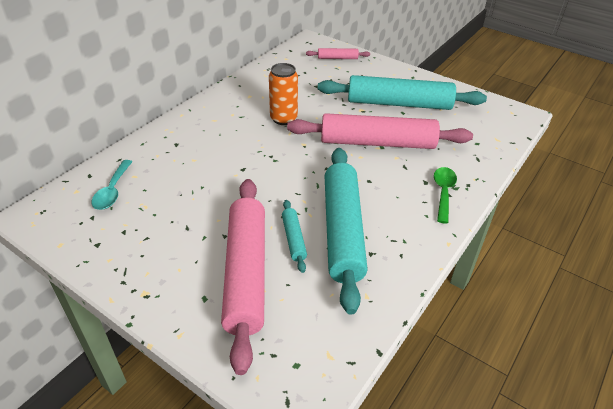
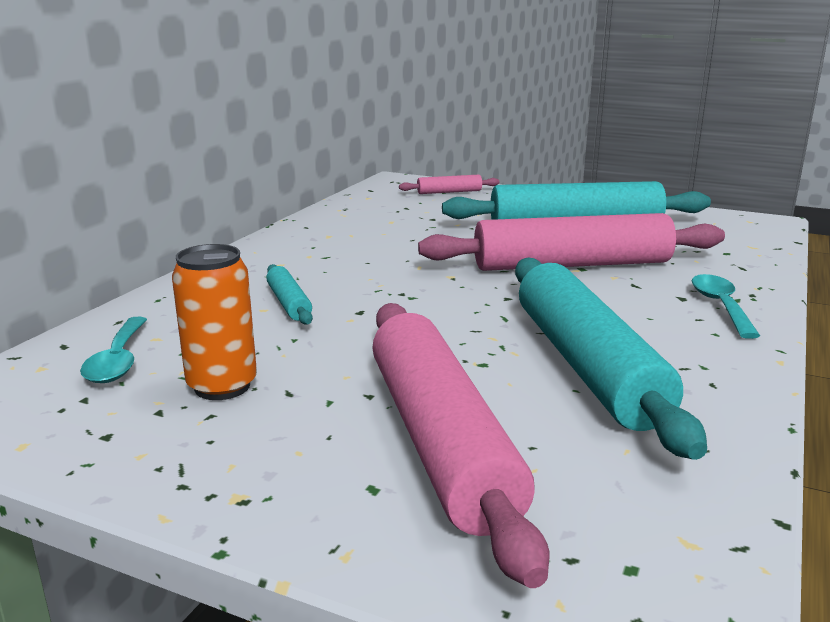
camera: 10 degrees left, 20 degrees down
orange can [269,63,298,125] -> orange can moved to [172,244,257,400]
turquoise rolling pin [282,200,307,273] -> turquoise rolling pin moved to [266,264,313,325]
green spoon [434,167,457,223] -> turquoise spoon [691,274,760,339]

